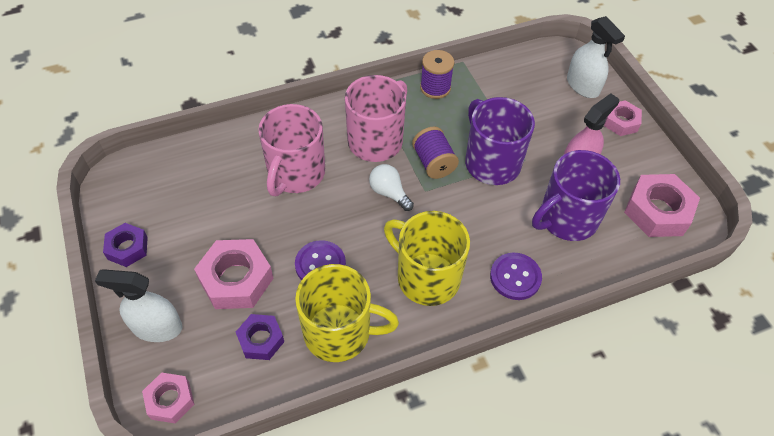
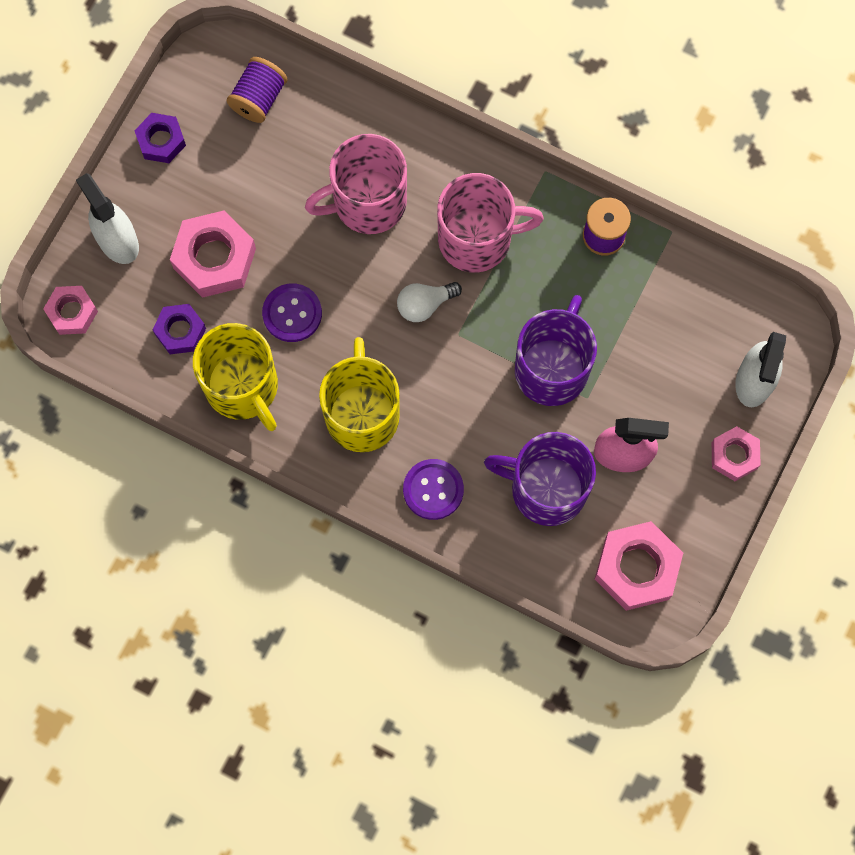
camera: 50 degrees right, 20 degrees up
white light bulb [369,164,414,211] -> white light bulb turned 120 degrees counterclockwise [397,282,462,322]
purple spool [412,127,459,179] -> purple spool moved to [227,57,287,123]

